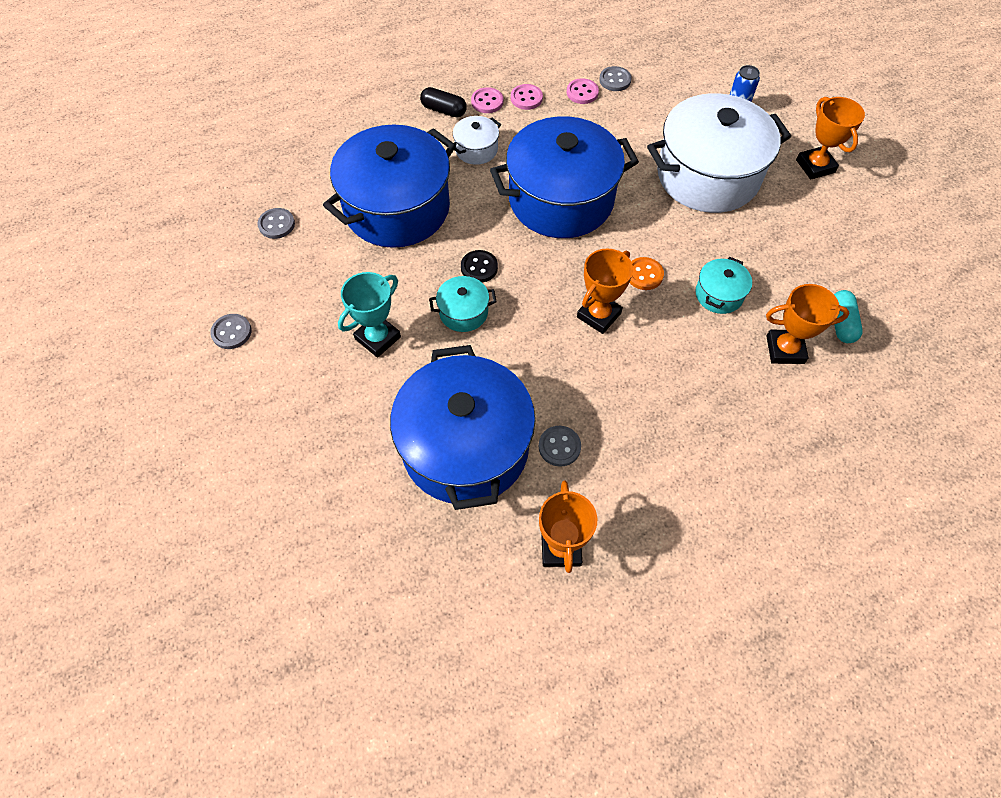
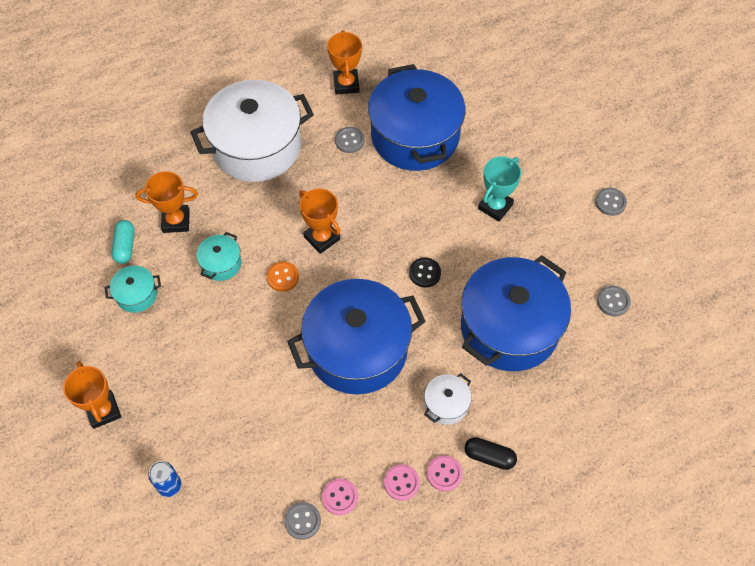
camera: 175 degrees right, 0 degrees up
turquoise pot [429,276,497,332] -> turquoise pot moved to [104,266,161,313]
orange trophy [577,248,633,334] -> orange trophy turned 75 degrees counterclockwise [299,188,340,254]
white pot [647,93,791,213] -> white pot moved to [190,80,314,182]

